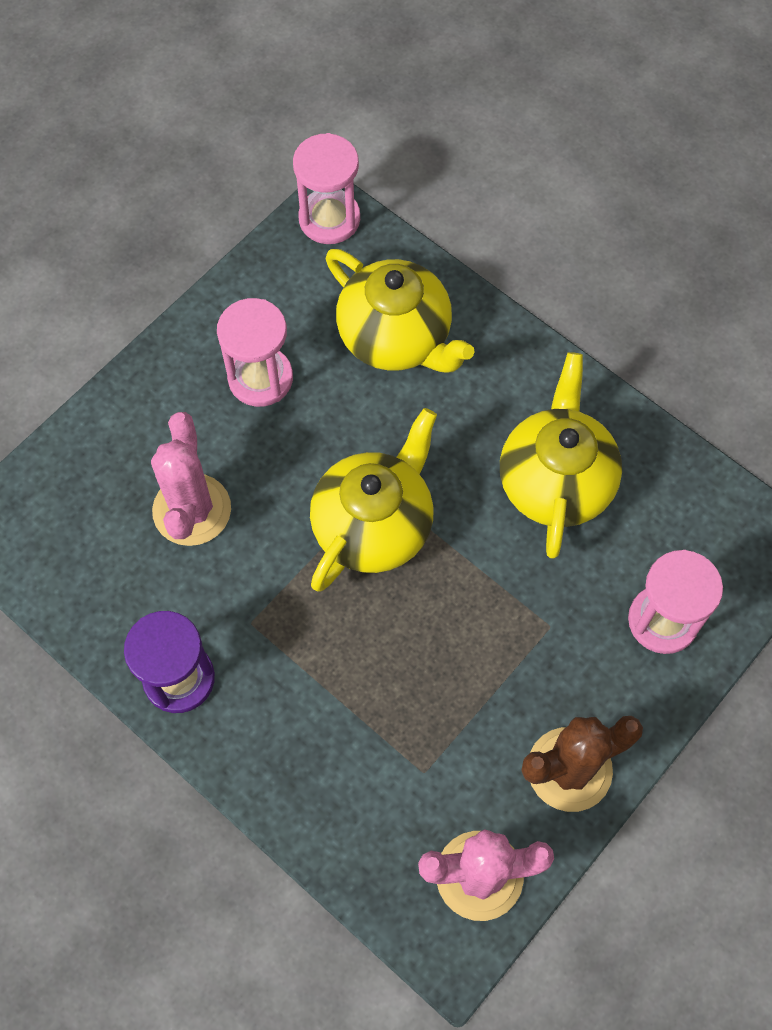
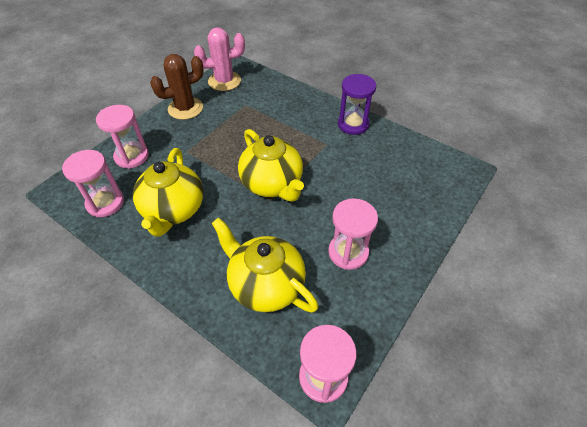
camera: 175 degrees right, 15 degrees down
pink cactus [151,412,231,546] -> none
yellow teapot [310,408,437,592] -> yellow teapot turned 60 degrees counterclockwise [238,129,304,202]
none -> pink hourglass [62,150,124,217]

